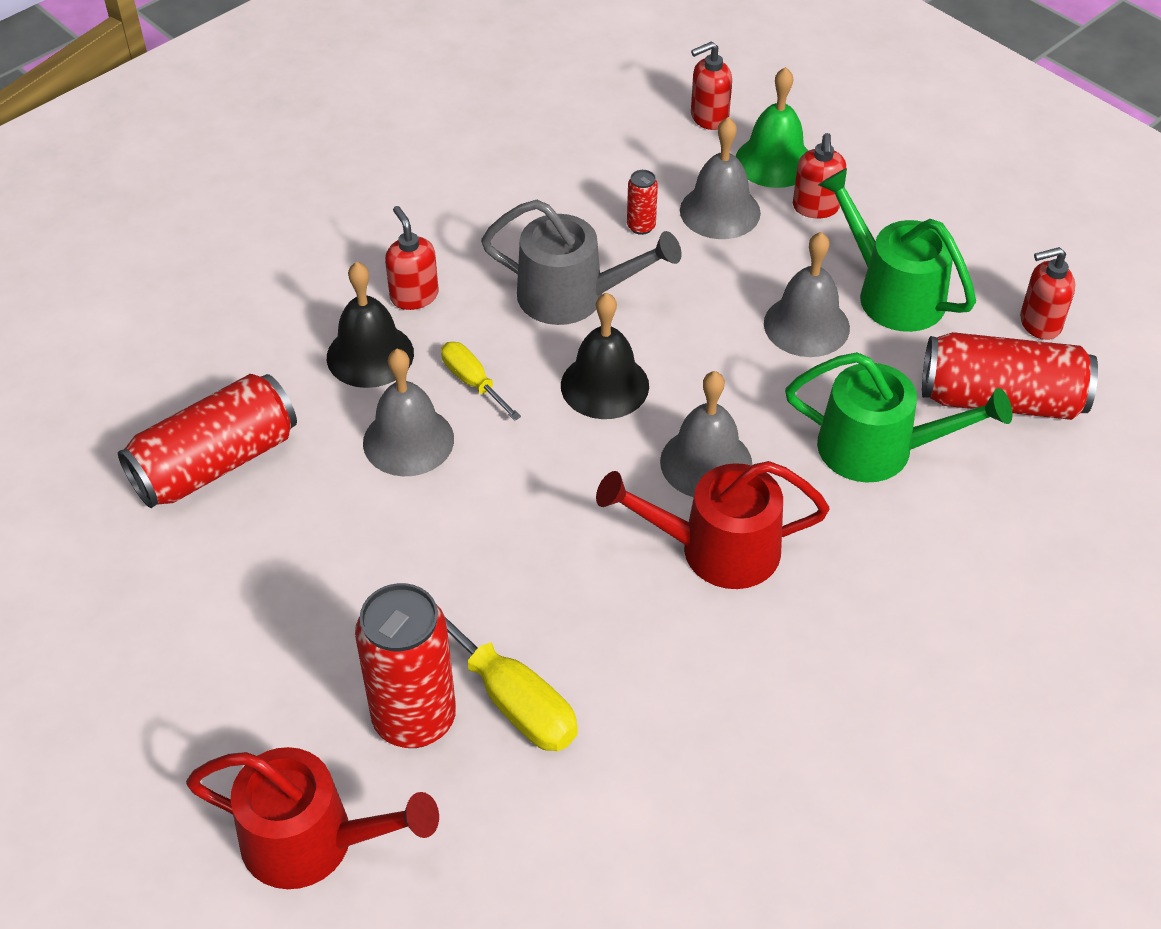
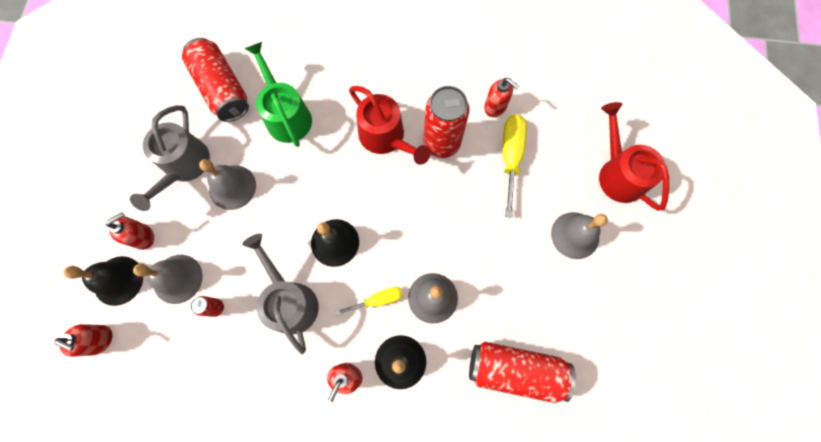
camera: 130 degrees left, 25 degrees up
red can [355,583,456,748] -> red can moved to [424,86,470,158]
yellow screwdriver [441,342,521,421] -> yellow screwdriver turned 120 degrees counterclockwise [335,287,403,315]
grey bell [660,371,752,497] -> grey bell moved to [551,212,608,259]
green bell [736,67,808,188] -> black bell [63,256,143,306]
green watering can [818,168,976,332] -> grey watering can [130,105,210,211]
red soap dispenser [1020,247,1075,340] -> red soap dispenser moved to [484,78,520,117]

